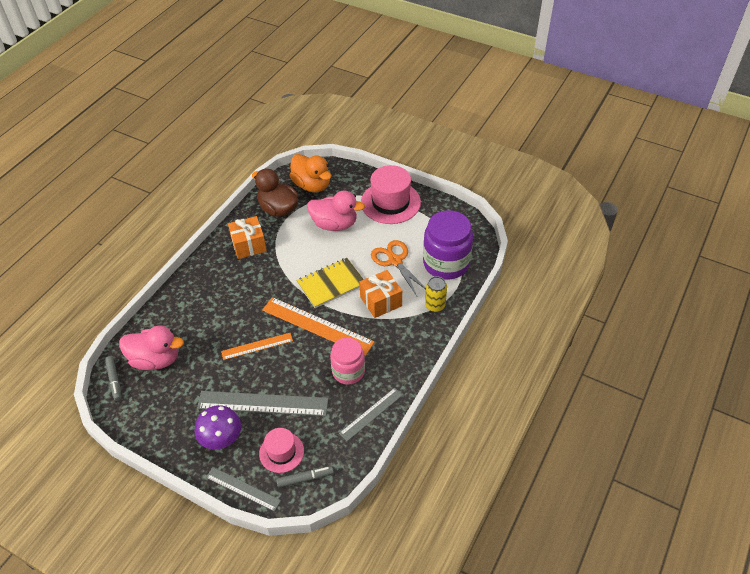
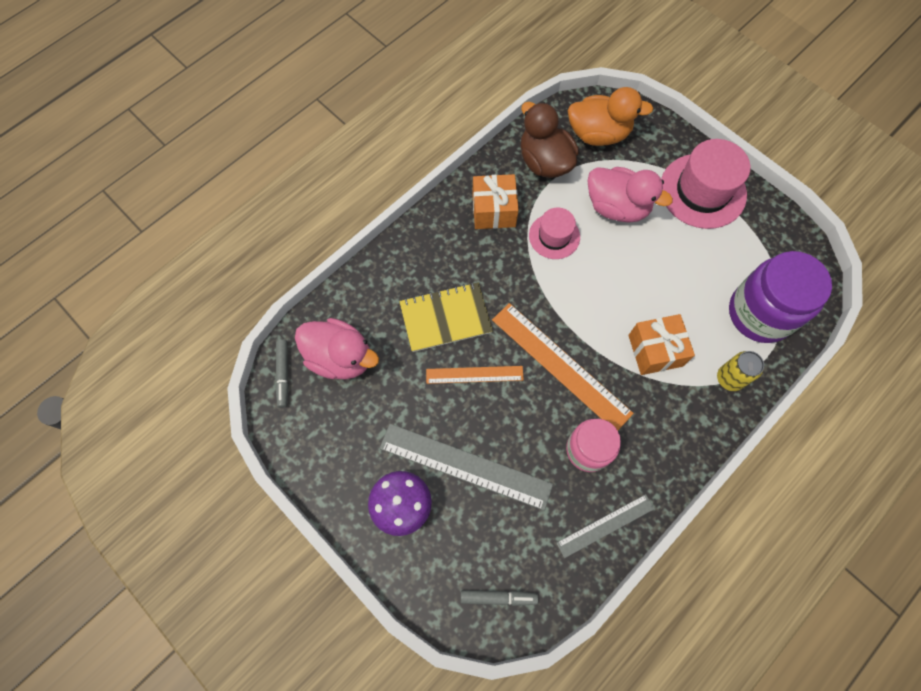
camera: 15 degrees right, 20 degrees up
grey ruler [206,467,281,511] -> none
pink hat [259,428,304,473] -> pink hat moved to [529,207,580,259]
orange duck [290,154,331,192] -> orange duck turned 60 degrees counterclockwise [568,87,653,146]
yellow notebook [296,258,364,308] -> yellow notebook moved to [399,282,493,352]
orange scissors [371,240,426,296] -> none

